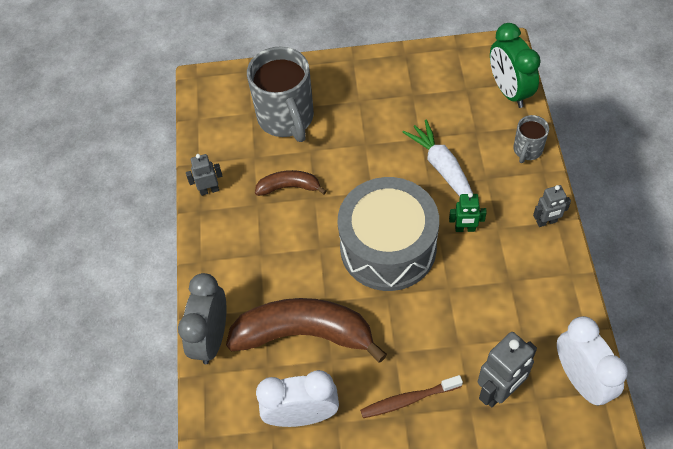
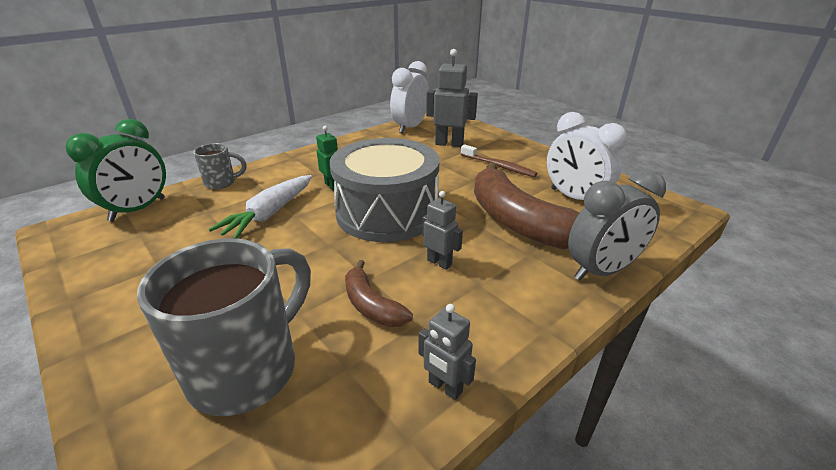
camera: 130 degrees left, 25 degrees down
grey robot [533,185,571,227] -> grey robot moved to [422,191,463,270]

